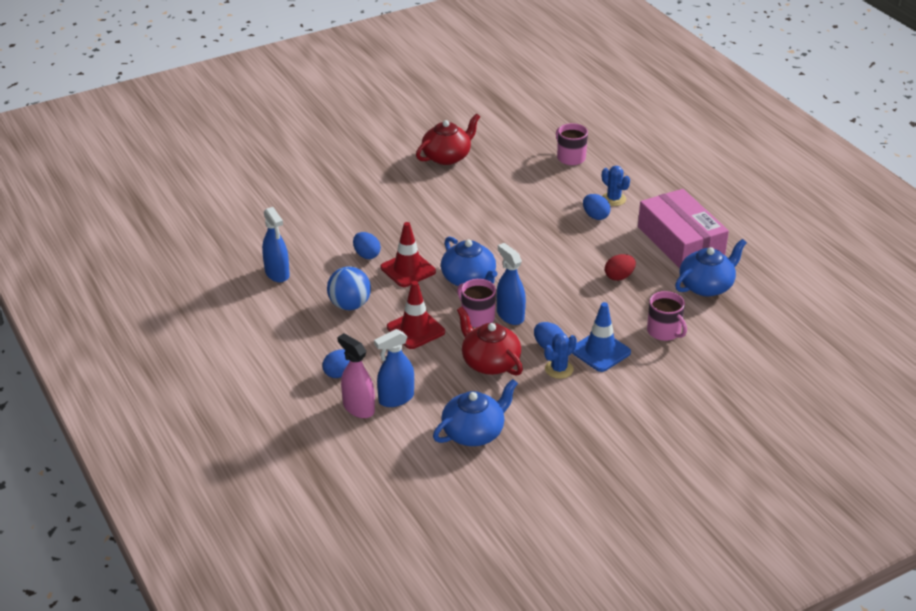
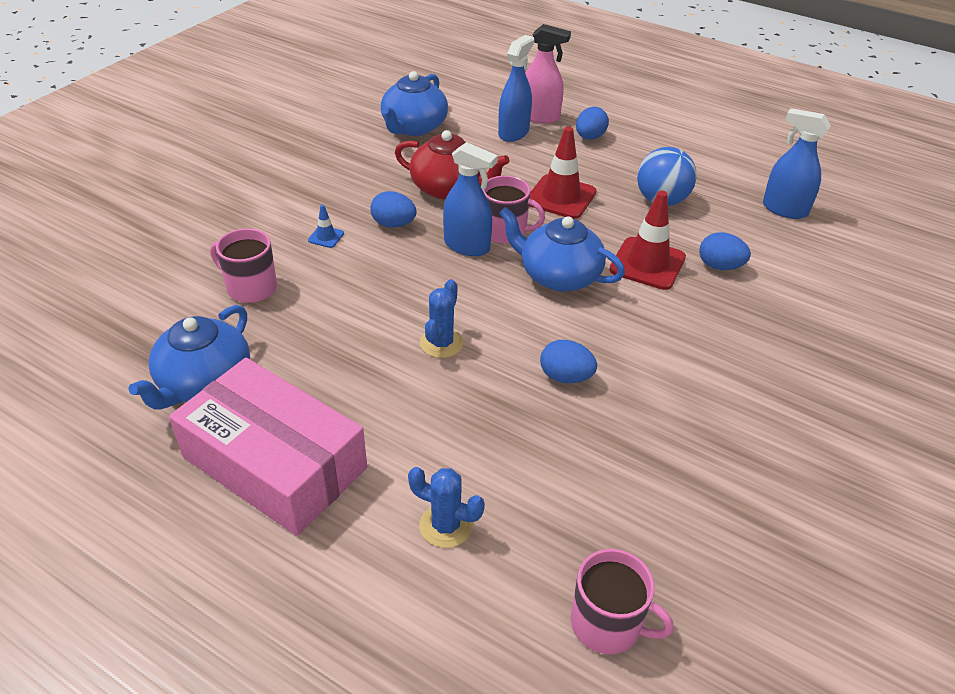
camera: 150 degrees right, 5 degrees up
red teapot [416,114,480,165] -> none
blue cactus [544,333,577,379] -> blue cactus moved to [420,279,463,358]
blue traffic cone [572,302,631,372] -> blue traffic cone [308,205,344,248], size x0.46
blue egg [583,194,611,220] -> blue egg moved to [540,340,597,383]
red egg [605,254,636,281] -> none

